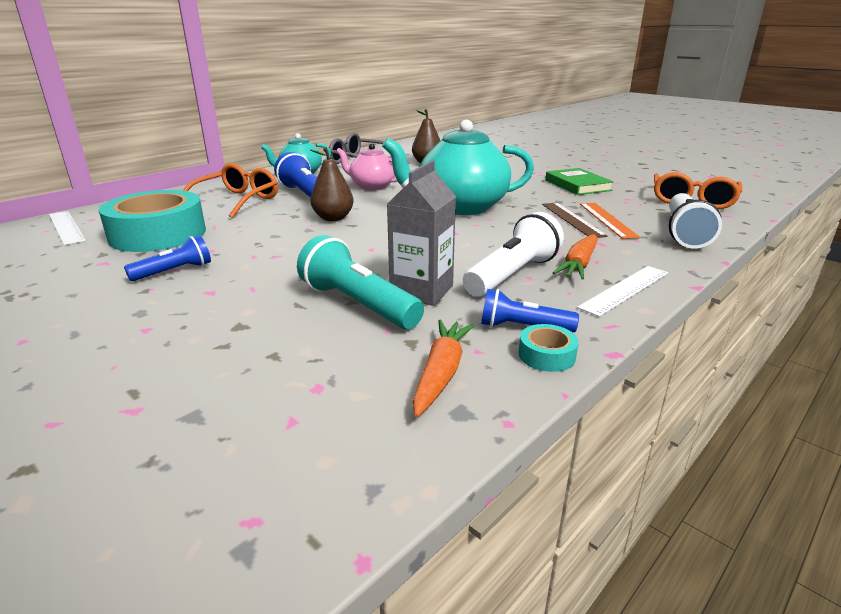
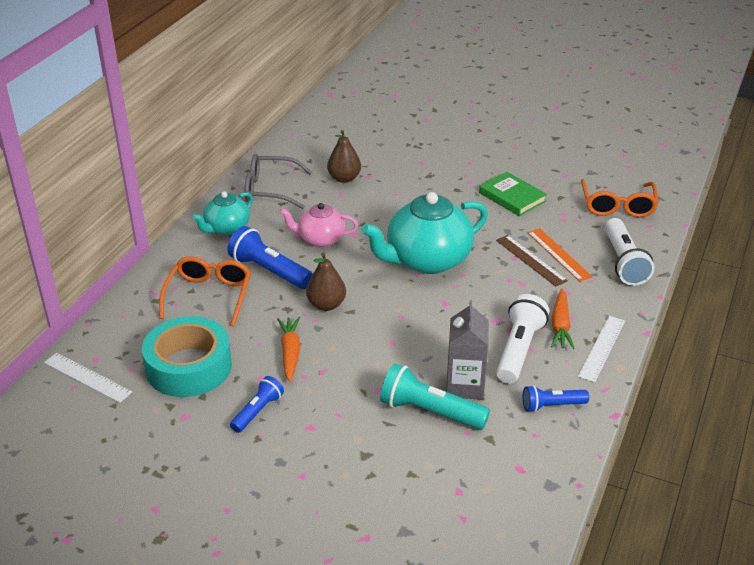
camera: 20 degrees left, 10 degrees up
orange carrot [413,320,475,417] -> orange carrot moved to [277,317,300,382]
turquoise tape [518,324,578,372] -> none

